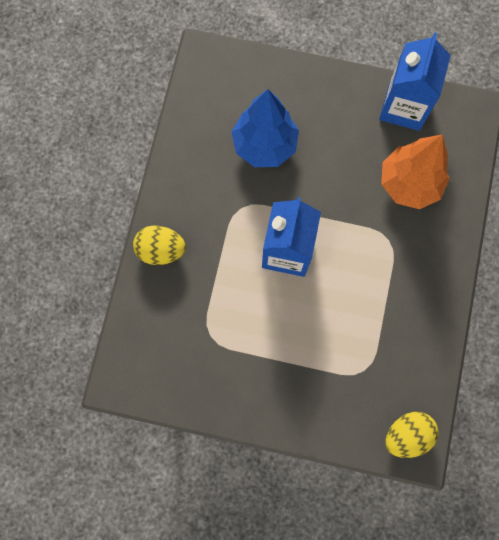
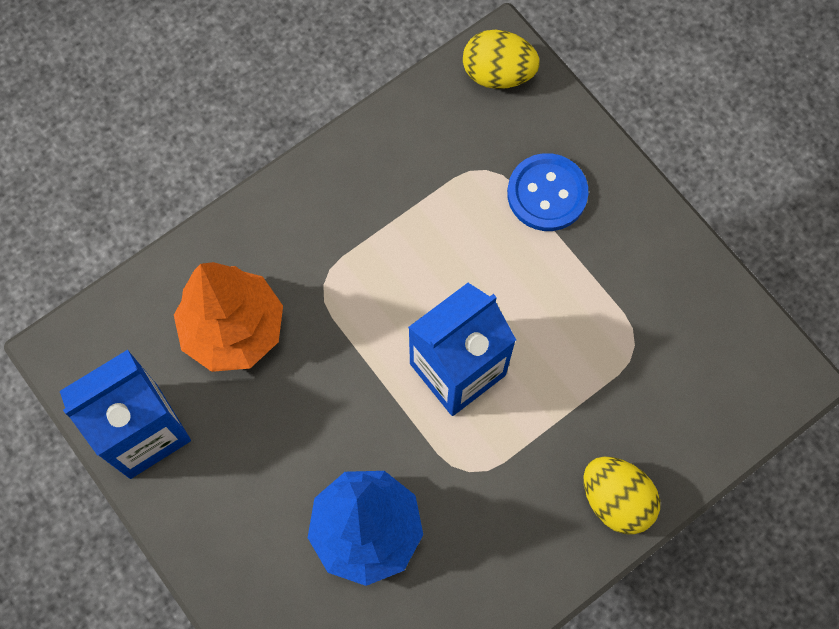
camera: 140 degrees left, 5 degrees down
none -> blue button [507,153,588,231]

